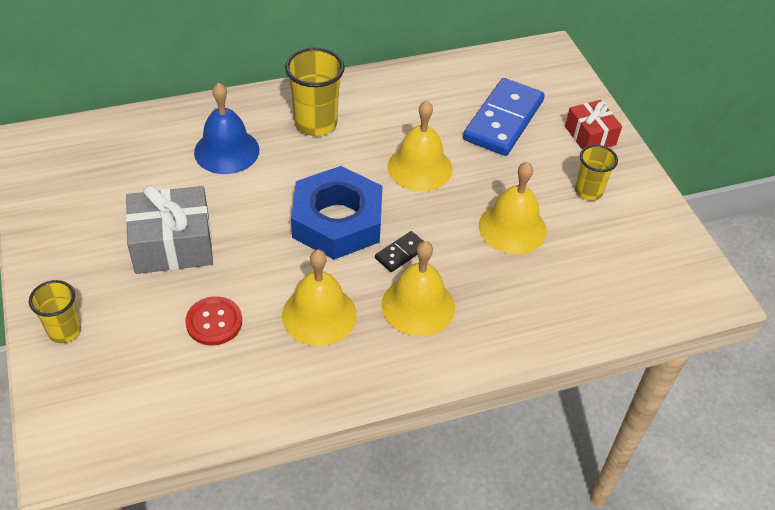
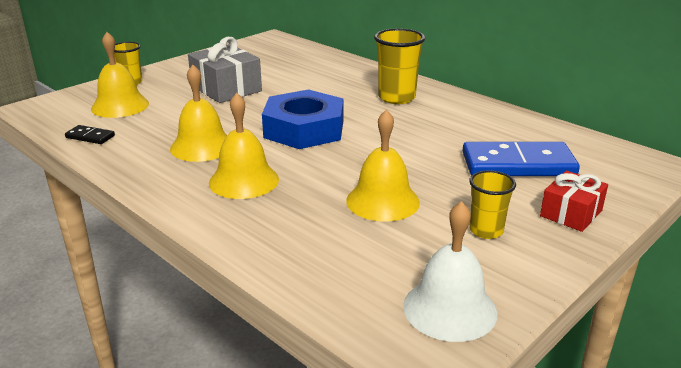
camera: 65 degrees right, 20 degrees down
red button [185,296,242,345] -> none
blue bell [194,82,259,174] -> none
black domino [375,231,423,272] -> black domino moved to [65,125,115,144]
yellow bell [388,100,452,191] -> yellow bell moved to [91,32,149,118]
none -> white bell [403,201,497,342]

